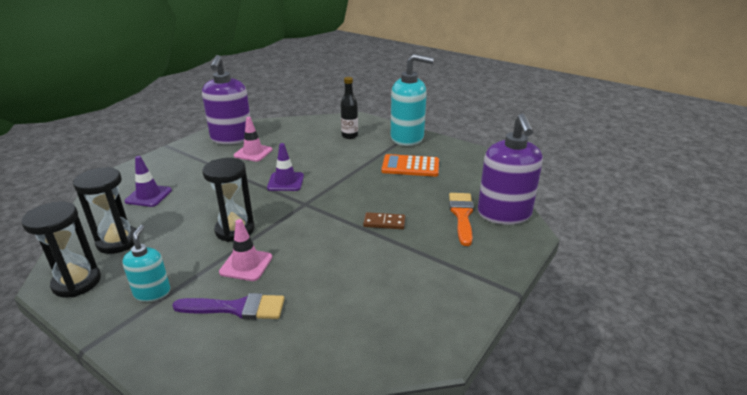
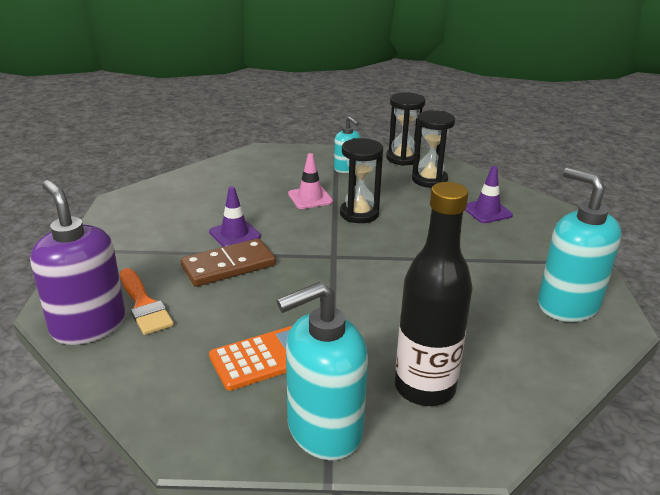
camera: 145 degrees right, 0 degrees up
purple brush [172,293,285,320] -> none
purple soap dispenser [202,55,250,145] -> turquoise soap dispenser [538,167,622,322]
pink traffic cone [234,117,272,162] -> none
purple traffic cone [267,143,304,191] -> purple traffic cone moved to [209,186,261,247]
black bottle [341,77,358,139] -> black bottle [395,182,473,406], size x1.86
brown domino [363,212,405,229] -> brown domino [181,238,276,287], size x1.79

